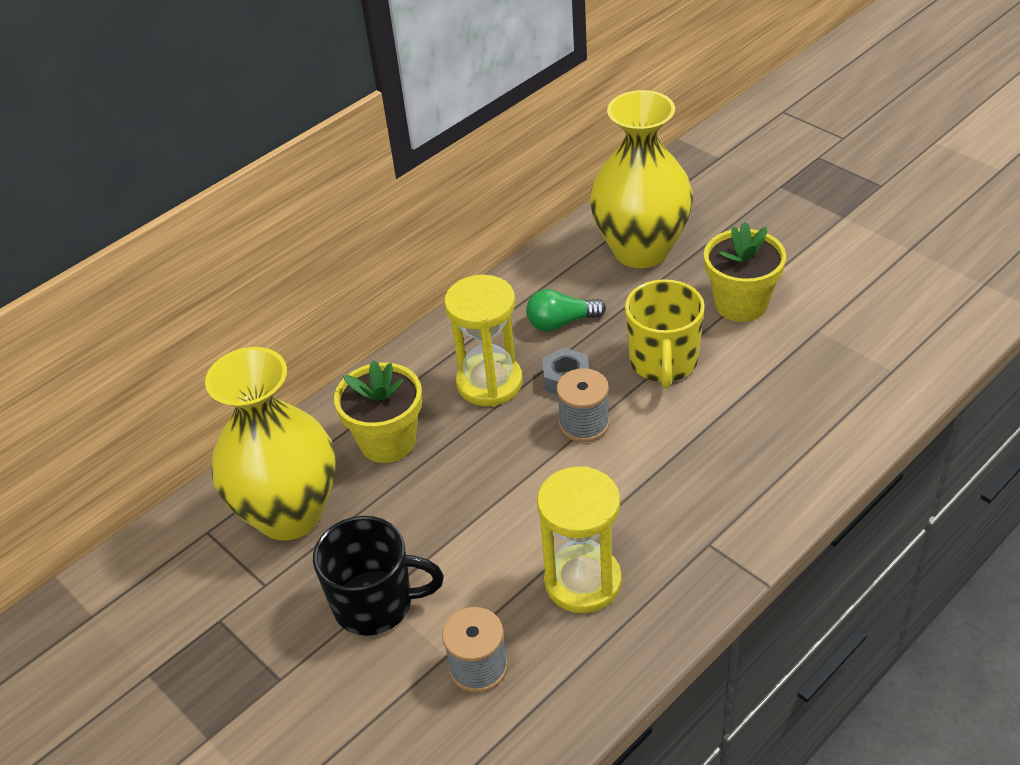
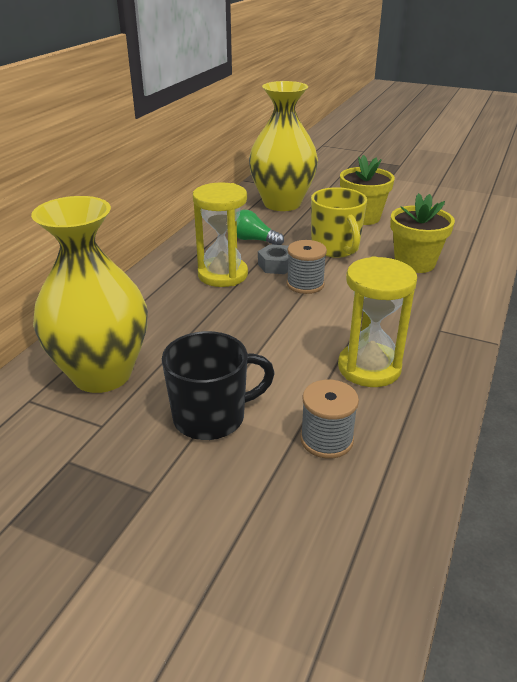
camera: 25 degrees left, 10 degrees down
yellow flower pot [334,360,422,463] -> yellow flower pot moved to [390,193,455,273]
green light bulb [526,289,606,331] -> green light bulb turned 60 degrees clockwise [237,210,284,245]

